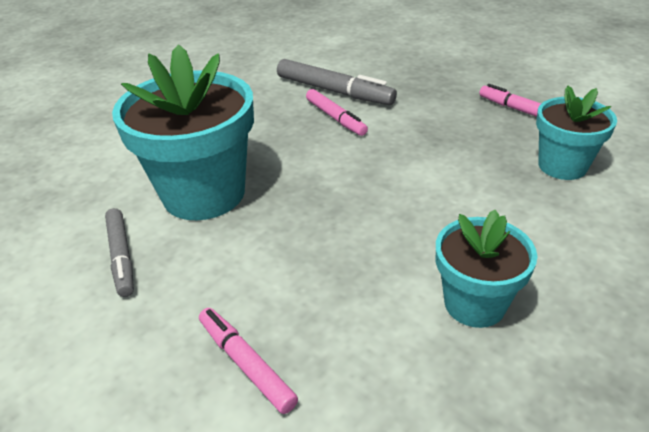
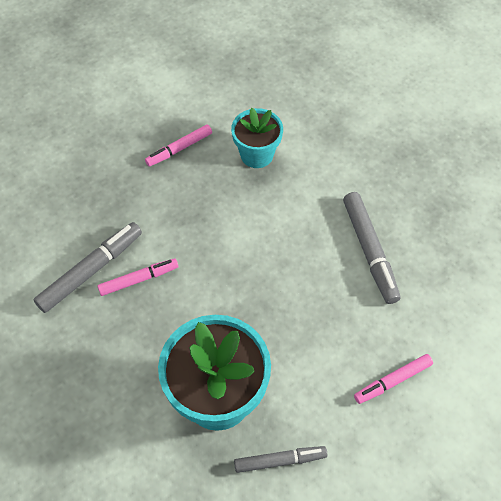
camera: 80 degrees left, 20 degrees up
turquoise flower pot [436,210,537,328] -> grey marker [343,192,401,304]

